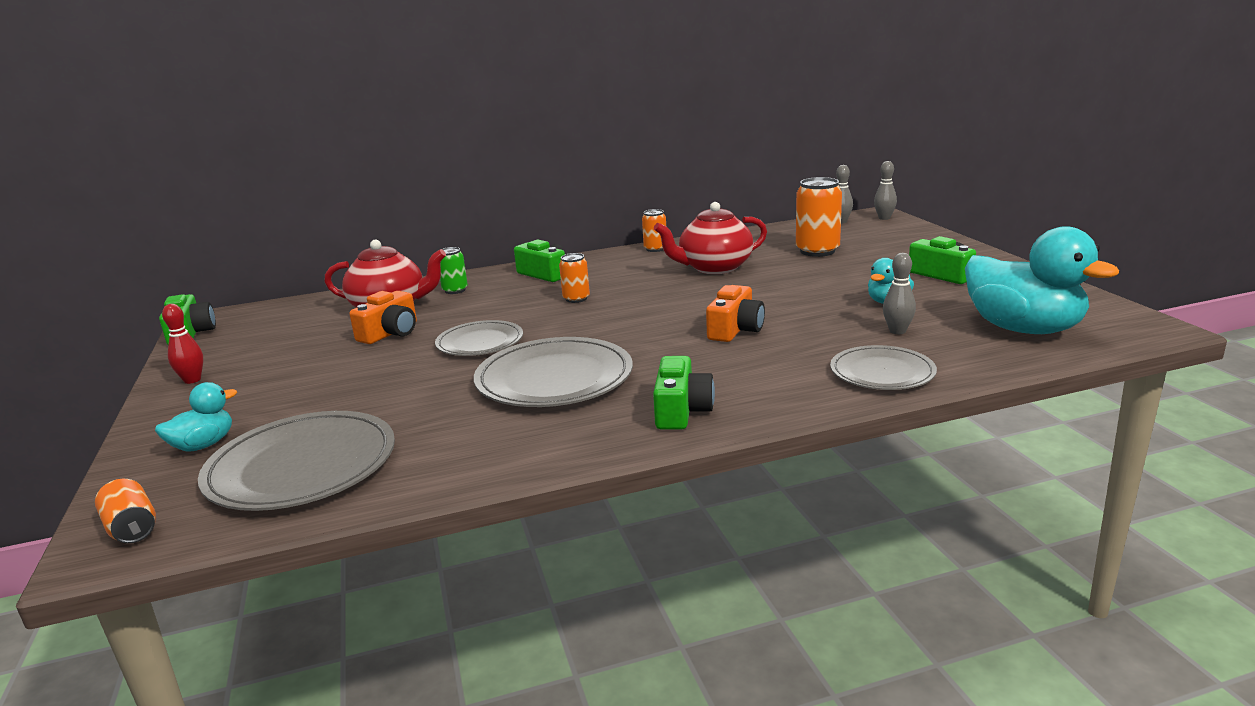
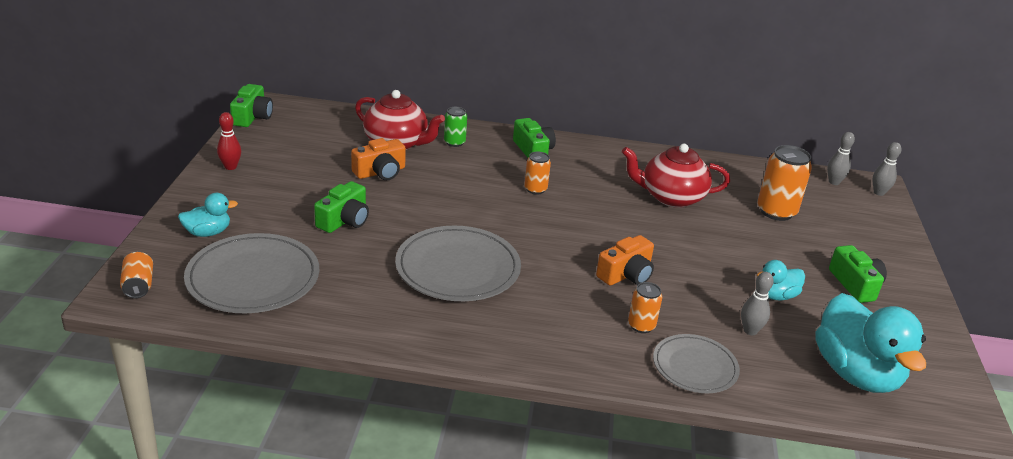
camera: 20 degrees right, 10 degrees up
grey plate [435,320,523,356] -> none
orange can [642,209,666,252] -> orange can moved to [628,282,662,333]
green camera [653,356,715,430] -> green camera moved to [314,181,369,233]

